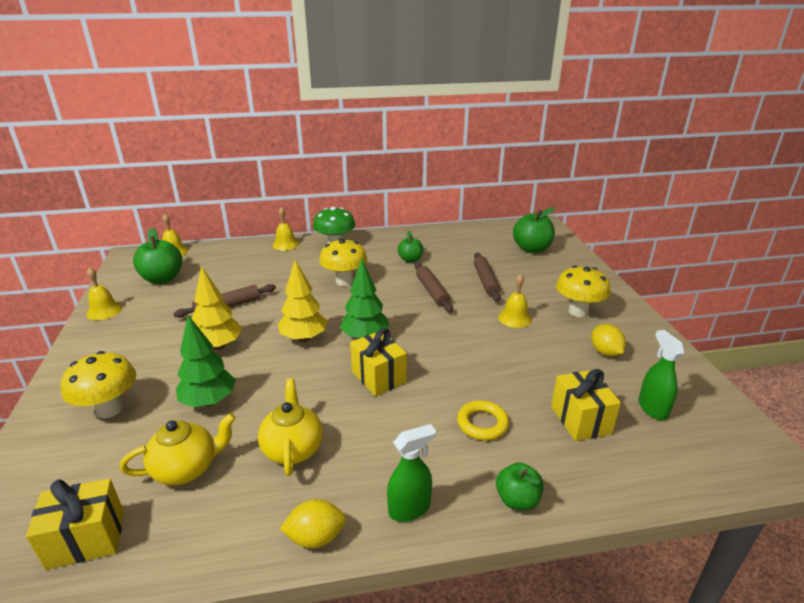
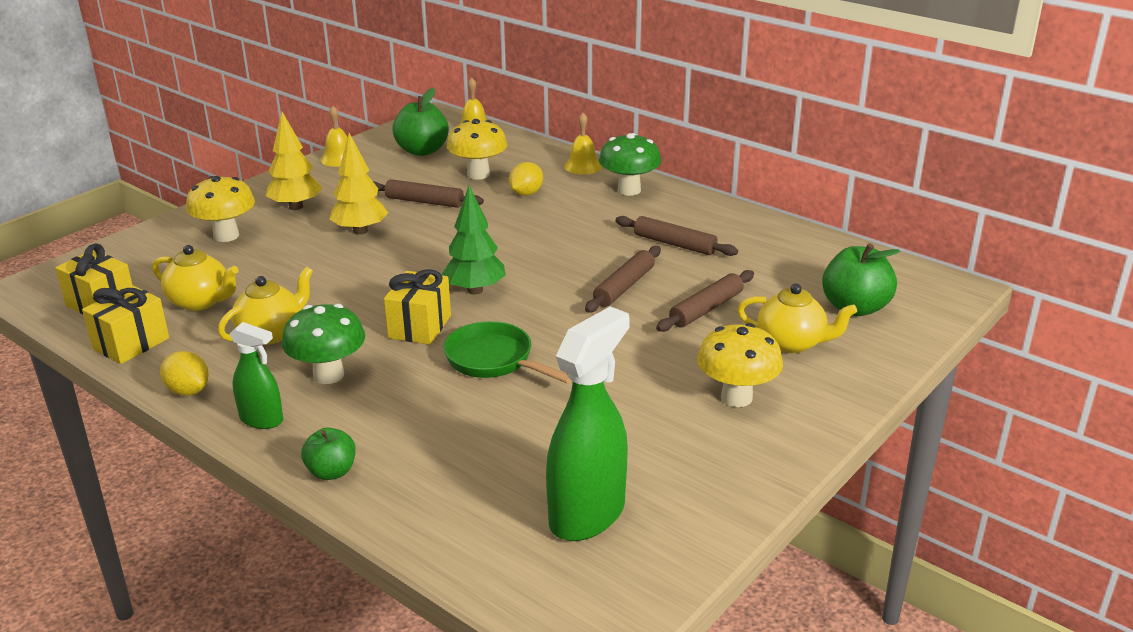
camera: 50 degrees right, 0 degrees up
green tree [176,315,236,407] -> none
yellow tree [278,260,327,342] -> yellow tree moved to [266,112,323,210]
yellow mushroom [319,238,367,286] -> yellow mushroom moved to [447,119,507,180]
green apple [398,231,423,263] -> brown rolling pin [615,216,738,256]
yellow ring [457,400,509,440] -> none
yellow bell [498,274,532,328] -> none
yellow gift [551,369,621,441] -> yellow gift moved to [82,285,169,364]
yellow lemon [591,324,626,356] -> yellow lemon moved to [509,162,543,196]
green spray bottle [638,330,685,420] -> green spray bottle [546,306,630,541], size x1.79
none -> green mushroom [282,304,365,384]
none -> green pan [444,321,572,384]
none -> yellow teapot [737,284,857,353]

